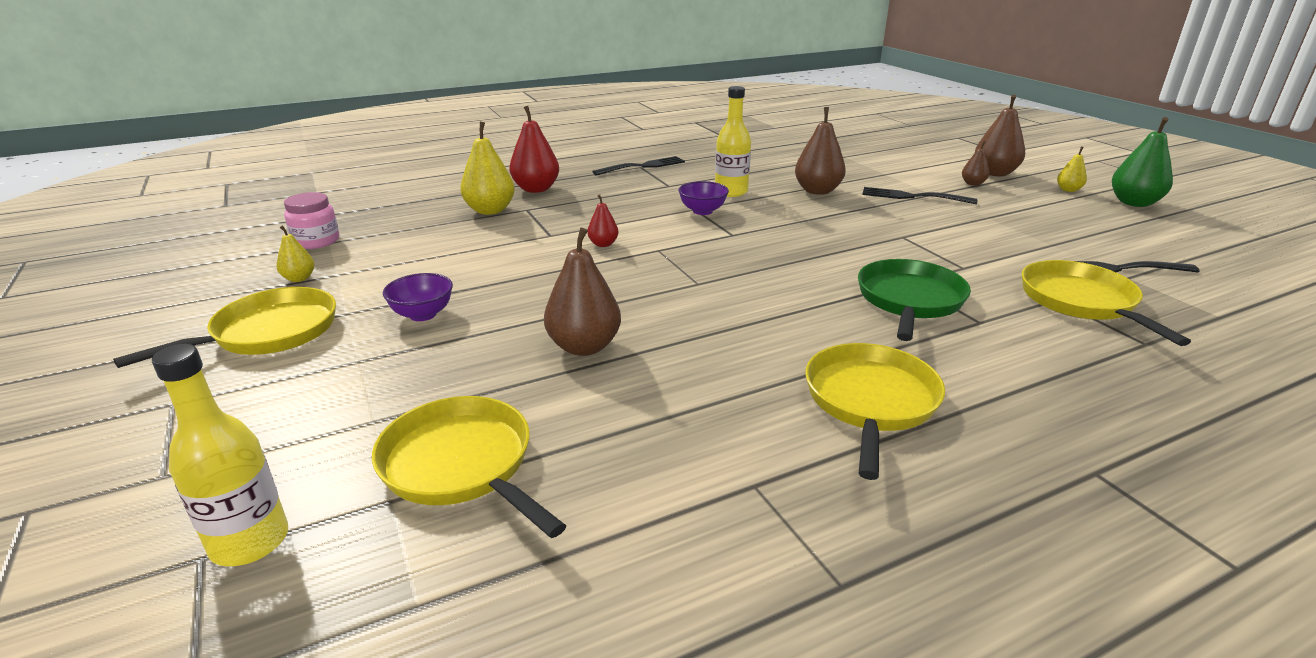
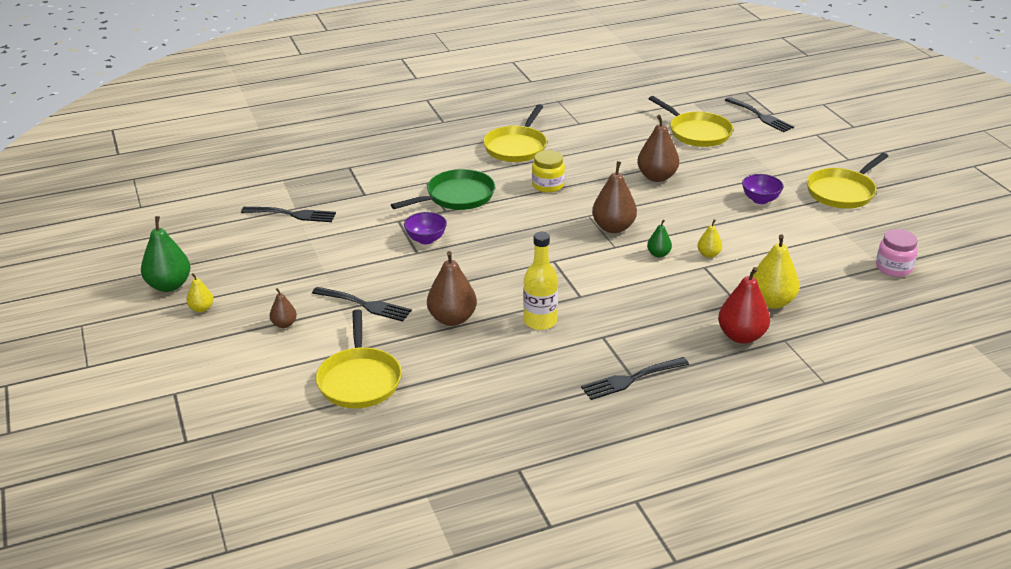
camera: 175 degrees left, 5 degrees up
yellow bottle [152,344,288,566] -> black fork [725,97,794,132]
yellow pear [276,225,314,282] -> yellow pear moved to [697,219,722,258]
red pear [587,194,619,247] -> green pear [647,220,672,258]
purple bowl [678,181,729,215] -> purple bowl moved to [404,212,447,244]
green pan [858,259,971,341] -> green pan turned 150 degrees counterclockwise [391,169,495,210]
brown pear [975,95,1025,176] -> brown pear moved to [592,161,637,233]
yellow pan [1022,260,1191,346] -> yellow pan moved to [316,309,402,408]
none -> yellow jar [532,150,565,193]

